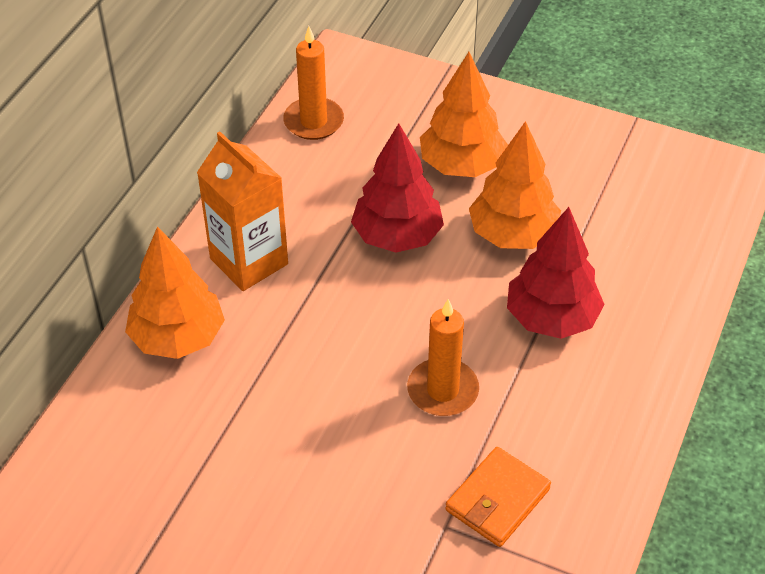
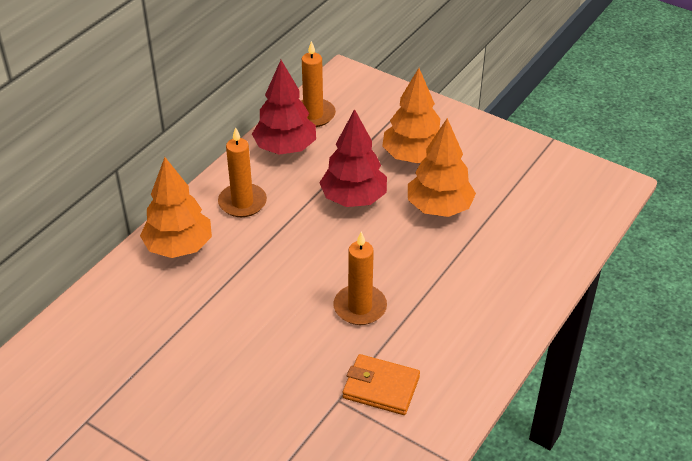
camera: 10 degrees right, 5 degrees down
orange carton [197,131,288,291] -> orange candle [218,127,267,217]
orange wallet [445,447,551,547] -> orange wallet turned 60 degrees clockwise [343,354,420,415]
red tree [507,207,605,339] -> red tree moved to [252,60,316,155]

